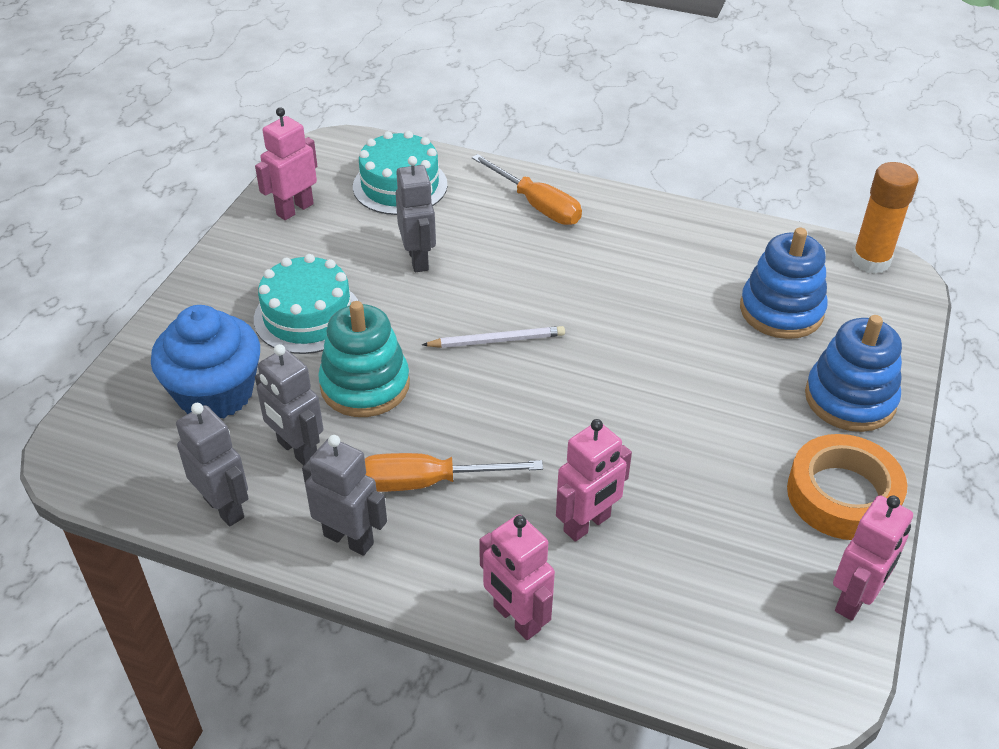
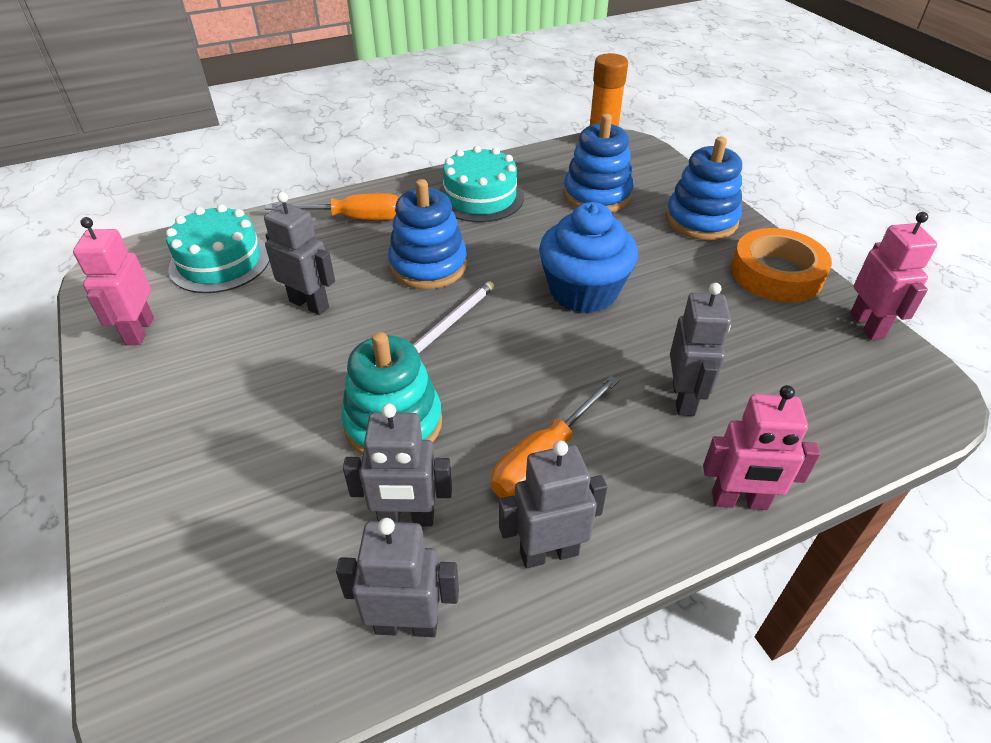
camera: 45 degrees left, 0 degrees up
blue cupcake [151,305,260,418] -> blue cupcake moved to [539,202,638,313]
turquoise cake [254,254,358,354] -> turquoise cake moved to [439,146,524,222]
pink robot [556,419,632,542] -> grey robot [670,283,731,416]
none -> blue stacking toy [388,179,467,289]

